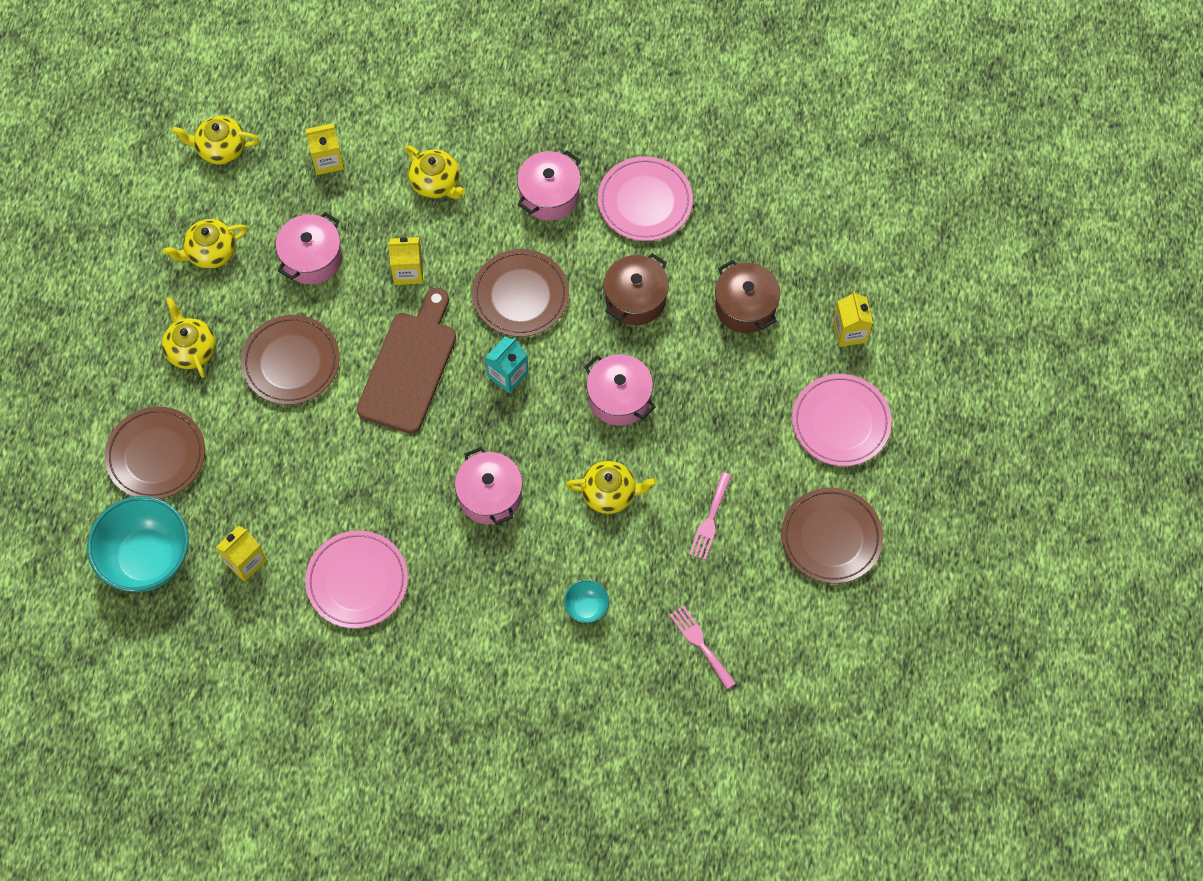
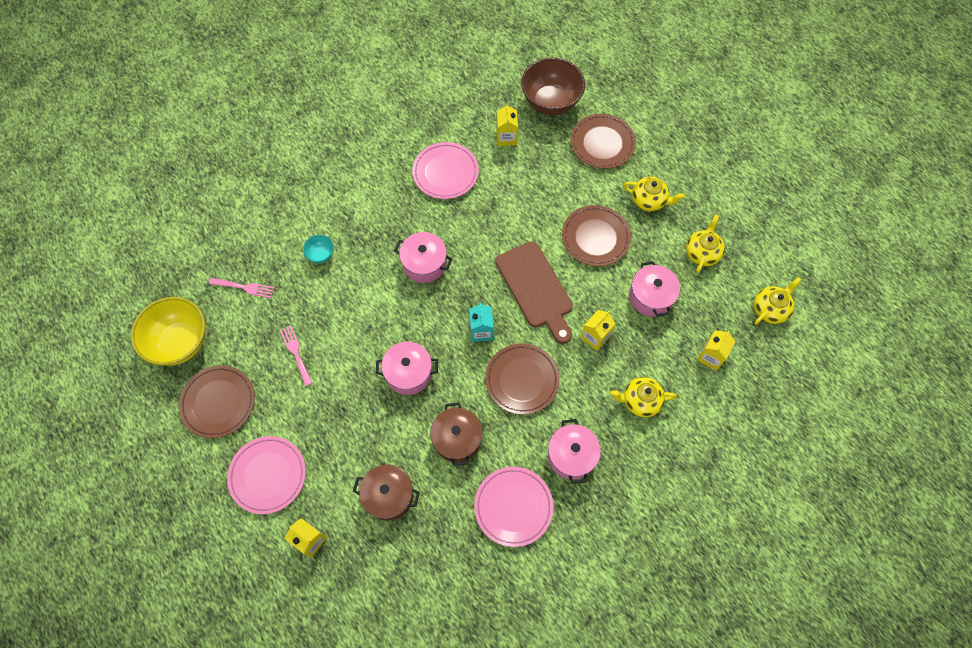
camera: 135 degrees right, 0 degrees up
turquoise bowl [87,496,189,592] -> brown bowl [521,58,585,115]
yellow teapot [566,461,657,514] -> none
none -> yellow bowl [131,297,206,366]

